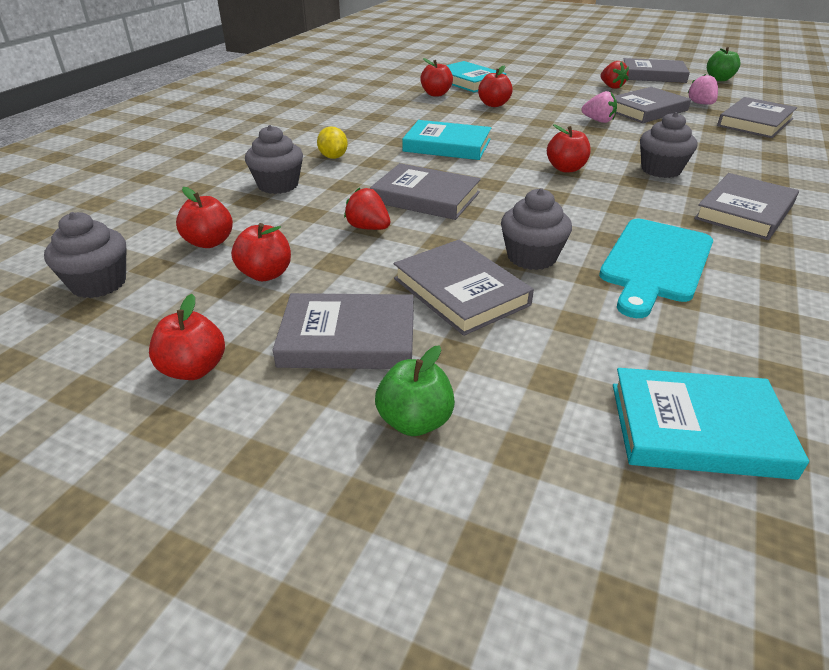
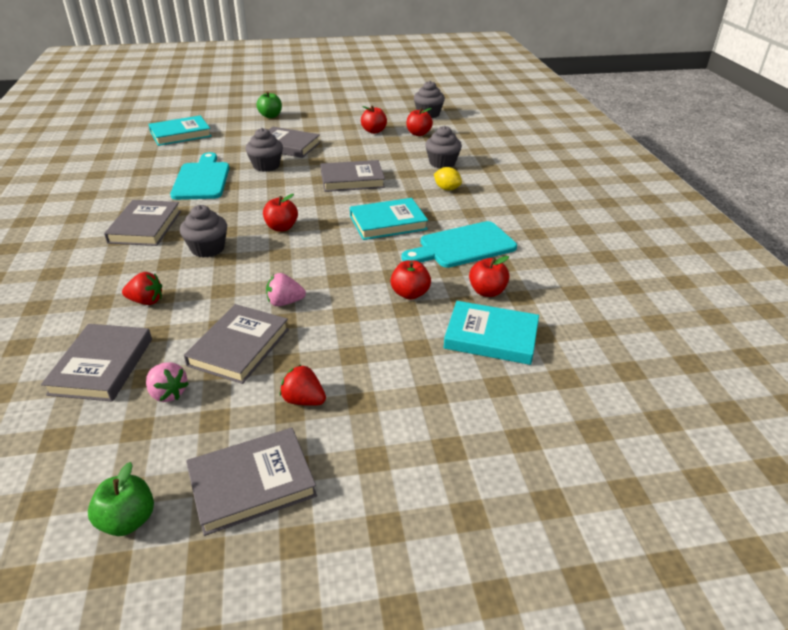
camera: 145 degrees right, 0 degrees up
red apple [149,294,225,380] -> none
grey book [273,293,414,369] -> none
red strawberry [344,188,390,230] -> red strawberry moved to [122,272,162,305]
none -> turquoise cutting board [402,221,517,268]

